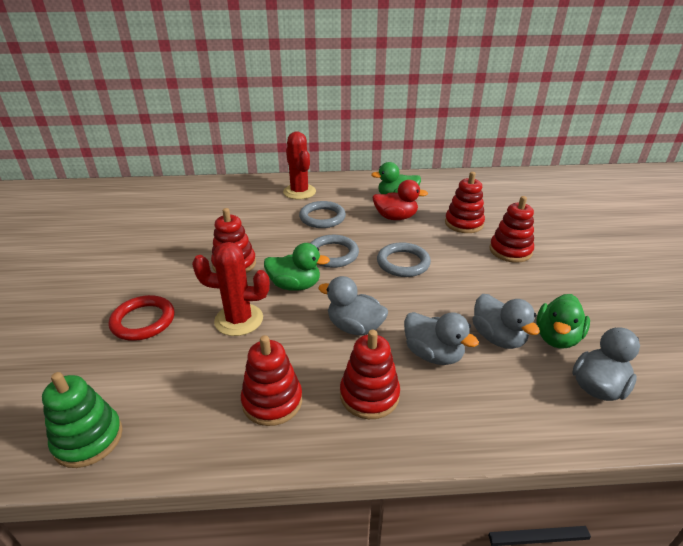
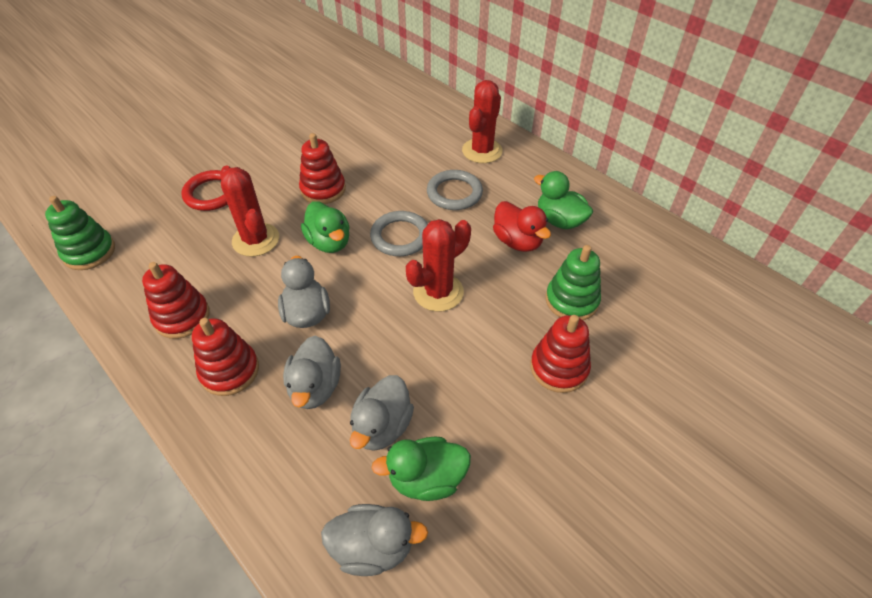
camera: 50 degrees right, 15 degrees up
grey ring [377,242,431,277] -> red cactus [406,219,471,312]
red stacking toy [445,172,485,233] -> green stacking toy [546,245,601,320]

